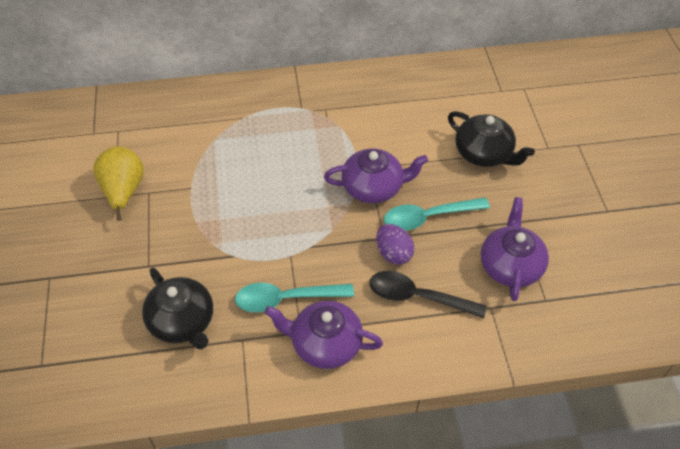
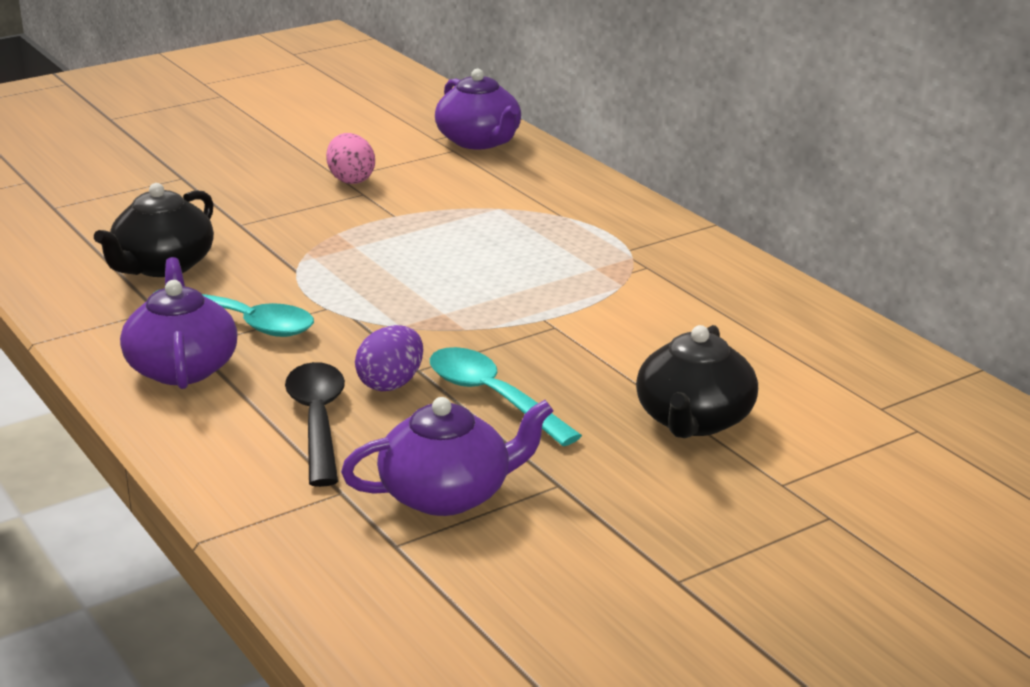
camera: 65 degrees right, 25 degrees down
yellow pear [93,146,144,221] -> pink egg [326,133,375,184]
turquoise spoon [235,283,354,312] -> turquoise spoon turned 150 degrees clockwise [154,289,314,337]
purple teapot [324,148,428,203] -> purple teapot moved to [435,69,521,149]

